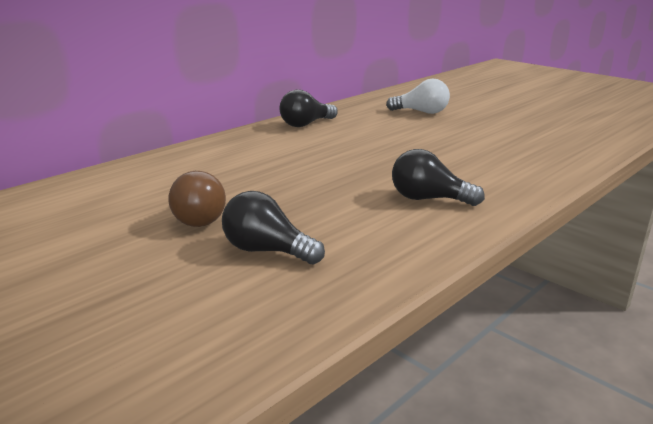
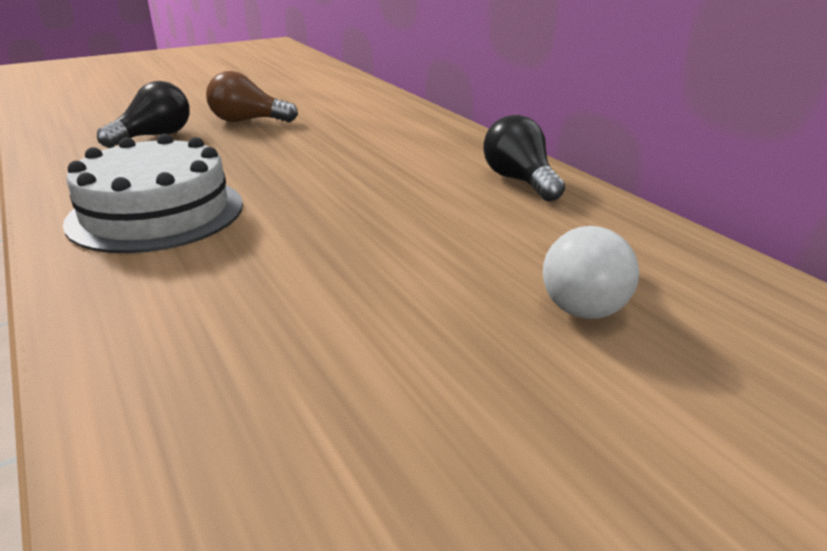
camera: 105 degrees right, 5 degrees up
black light bulb [392,149,485,206] -> white cake [63,134,243,253]

